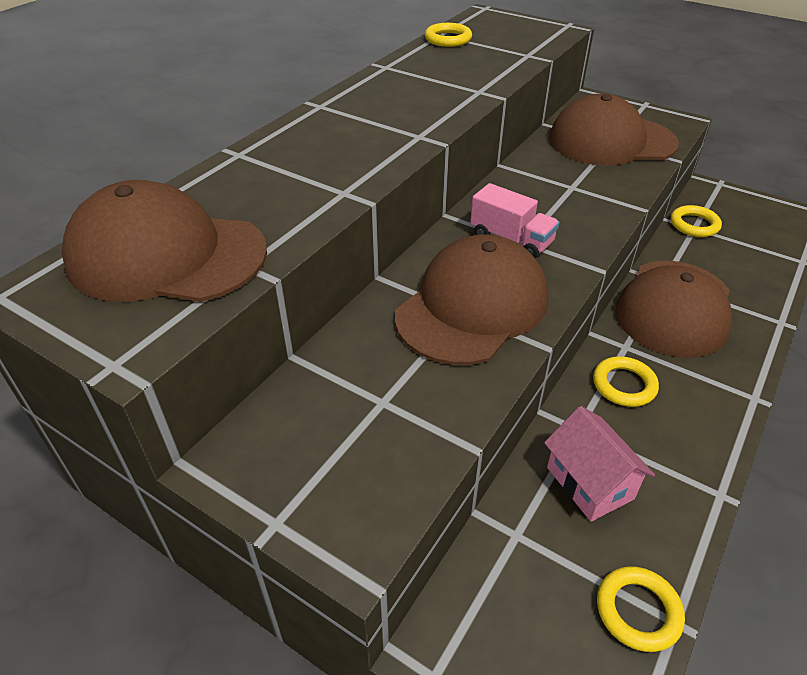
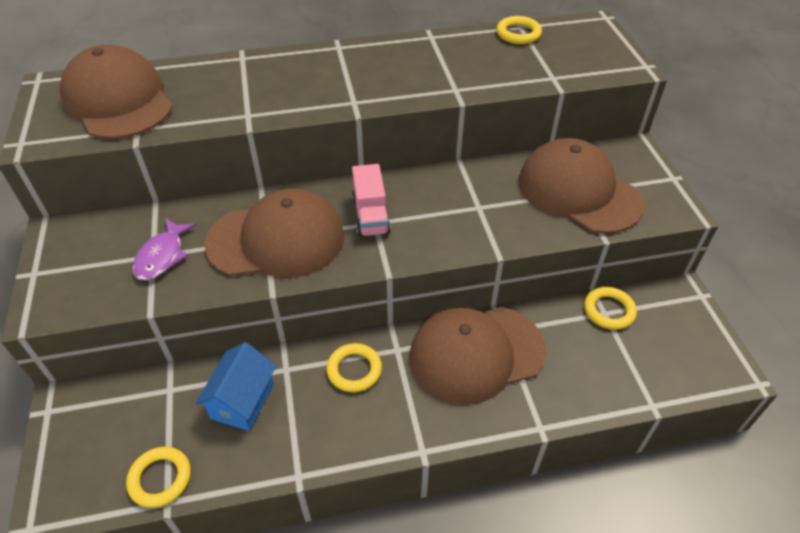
camera: 45 degrees right, 5 degrees up
pink house [544,406,655,522] -> blue house [195,342,276,431]
none -> purple fish [133,218,196,280]

